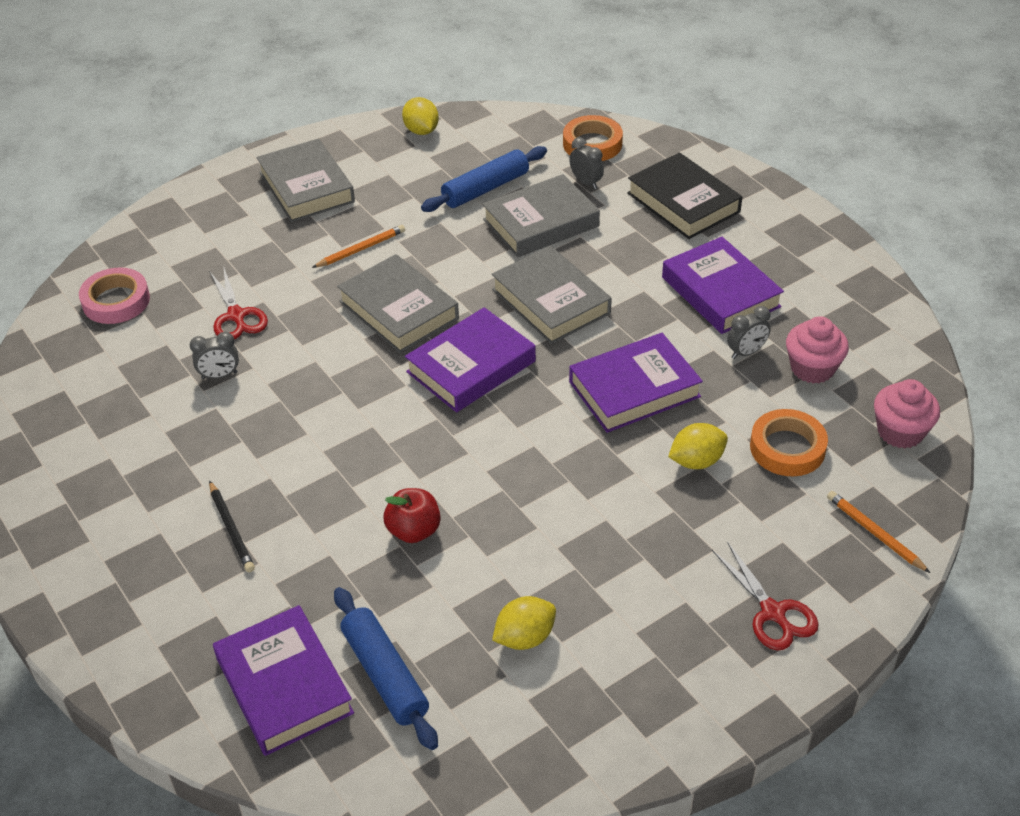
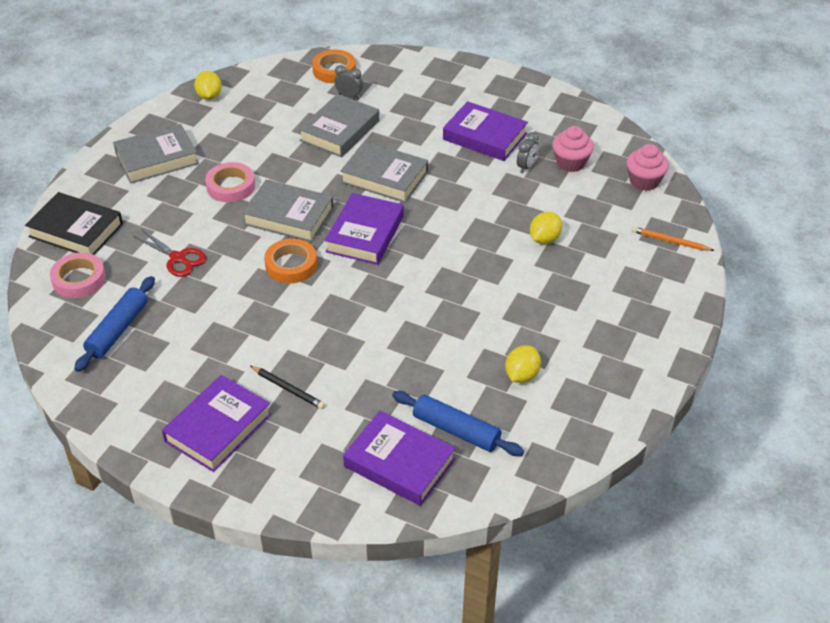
camera: 30 degrees left, 0 degrees up
grey clock [190,332,239,379] -> none
grey book [256,139,355,222] -> grey book turned 60 degrees counterclockwise [113,123,199,184]
orange pencil [312,225,405,268] -> pink tape [205,162,255,202]
red apple [383,488,441,543] -> none
yellow lemon [402,97,439,135] -> yellow lemon turned 45 degrees clockwise [194,71,222,100]
blue rolling pin [421,146,547,212] -> blue rolling pin moved to [74,276,155,372]
purple book [569,333,703,433] -> purple book moved to [162,375,272,472]
black book [627,152,742,239] -> black book moved to [25,192,123,255]
red scissors [712,542,819,651] -> none
orange tape [750,409,828,476] -> orange tape moved to [264,239,317,283]

